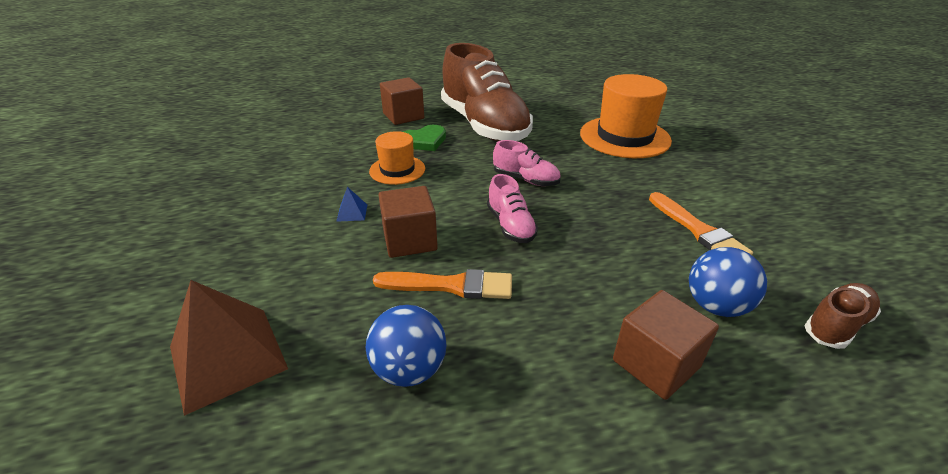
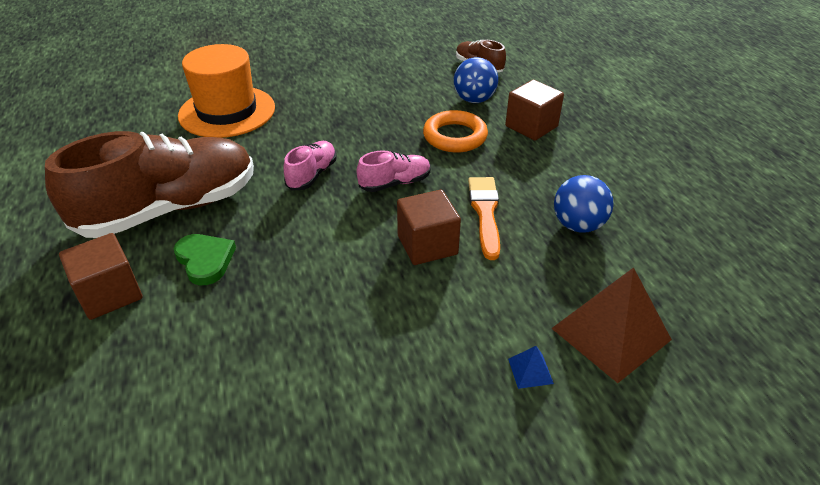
camera: 95 degrees left, 5 degrees up
blue pyramid [336,187,367,222] -> blue pyramid moved to [508,346,554,389]
orange hat [369,131,425,185] -> none
orange brush [649,192,753,255] -> none
none -> orange ring [423,110,488,153]

